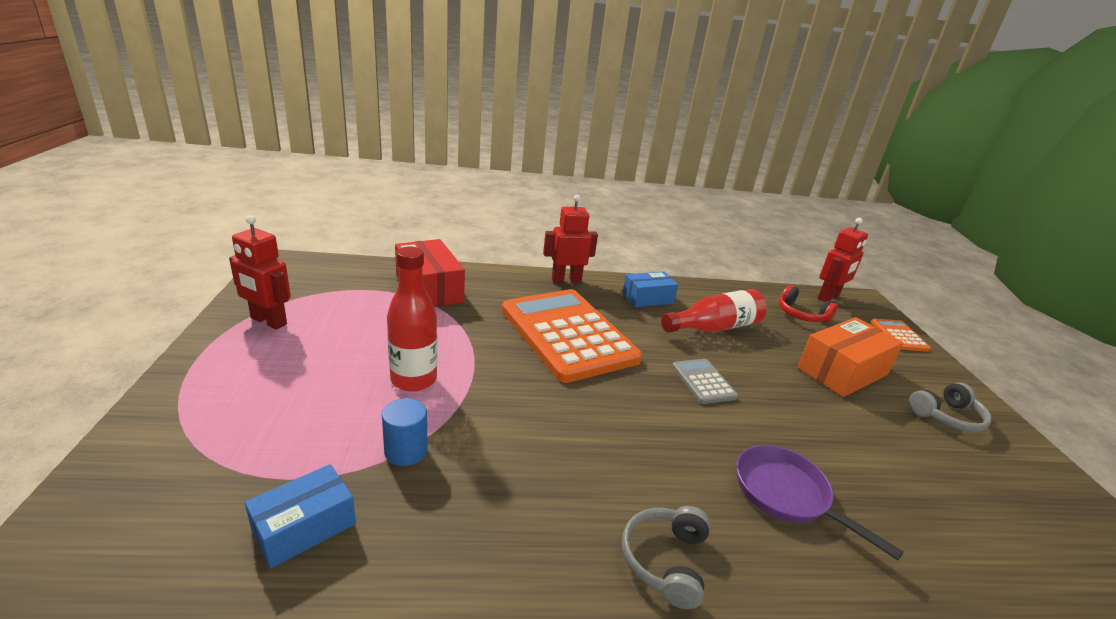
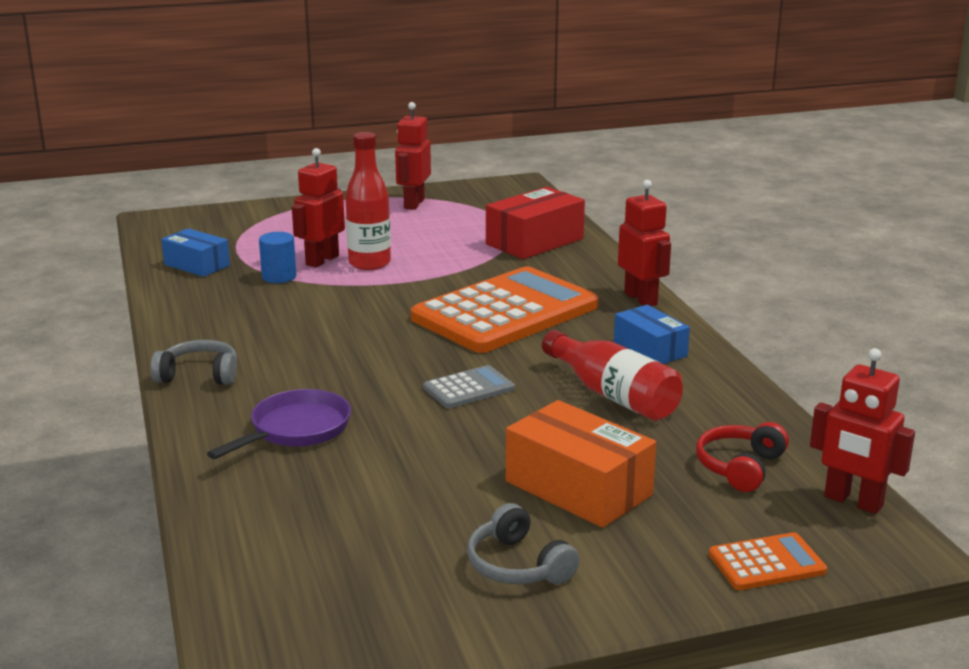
camera: 80 degrees right, 5 degrees down
none -> red robot [292,148,345,268]

